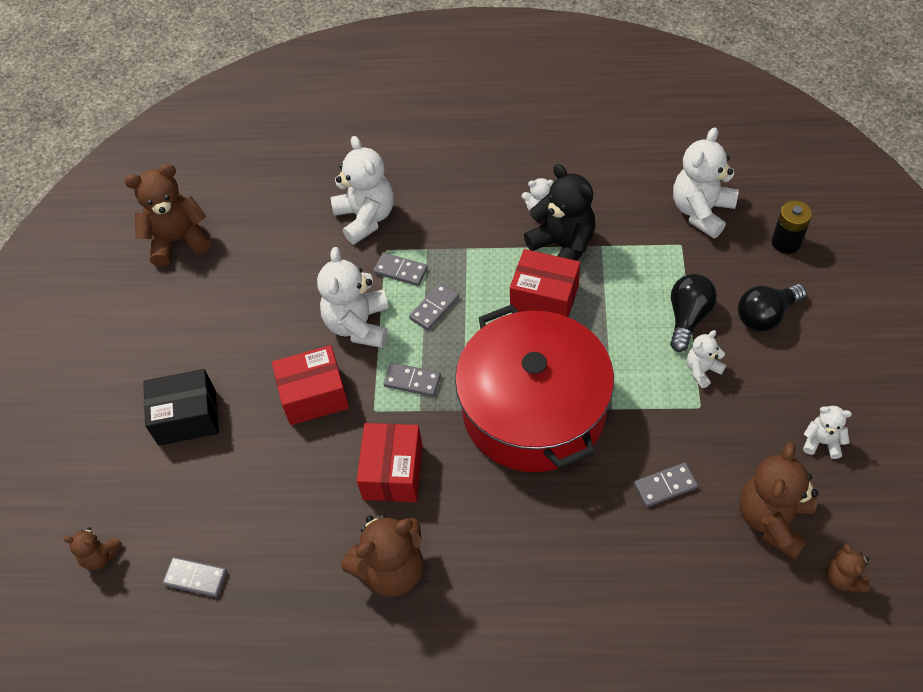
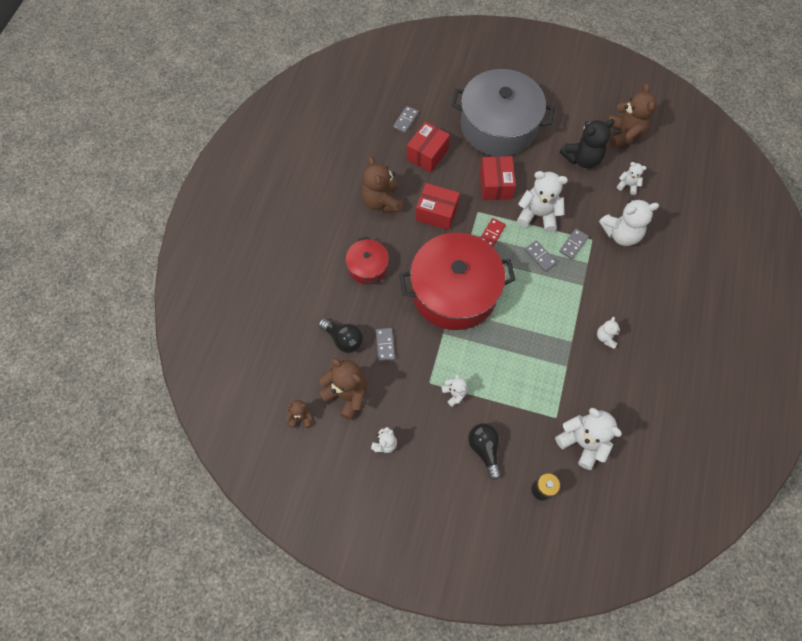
camera: 100 degrees right, 10 degrees up
brown teddy bear [63,527,122,570] -> none
black box [143,369,219,446] -> grey pot [451,69,555,157]
grey domino [383,363,441,397] -> red domino [480,218,506,247]
red box [510,249,580,317] -> red box moved to [407,122,450,173]
black teddy bear [524,164,596,261] -> black teddy bear moved to [560,119,615,168]
black light bulb [670,274,717,352] -> black light bulb moved to [318,318,363,353]
none -> red pot [346,237,389,284]
none -> white teddy bear [617,162,647,195]

